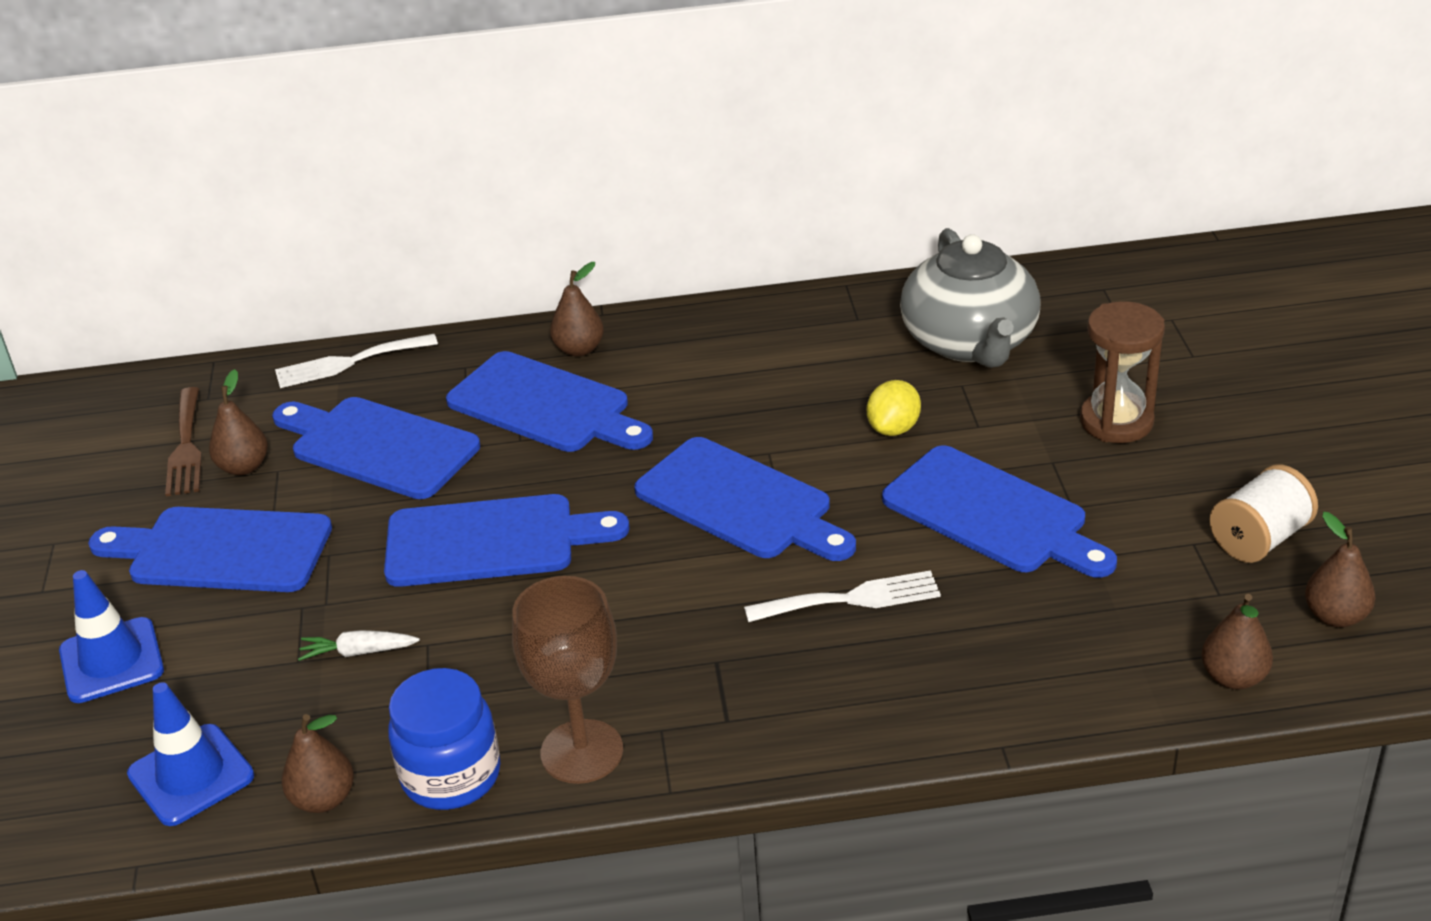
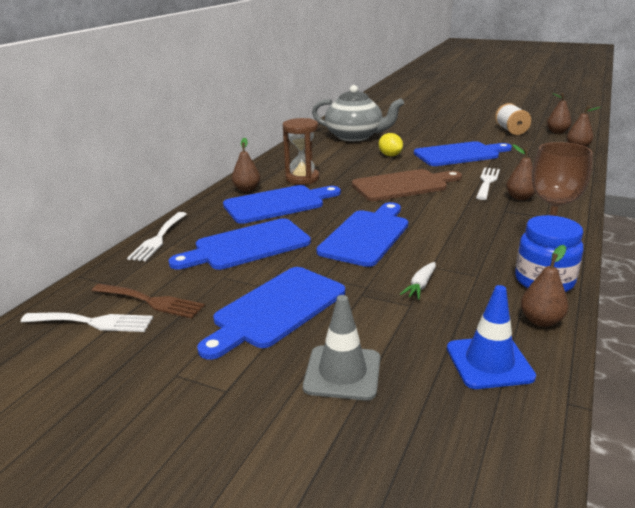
camera: 60 degrees left, 10 degrees down
blue traffic cone [59,570,164,703] -> grey traffic cone [303,295,380,401]
brown pear [209,369,268,475] -> brown pear moved to [506,144,535,200]
blue cutting board [634,437,856,561] -> brown cutting board [352,169,462,201]
brown hourglass [1080,301,1165,443] -> brown hourglass moved to [283,118,319,185]
none -> white fork [21,313,153,332]

